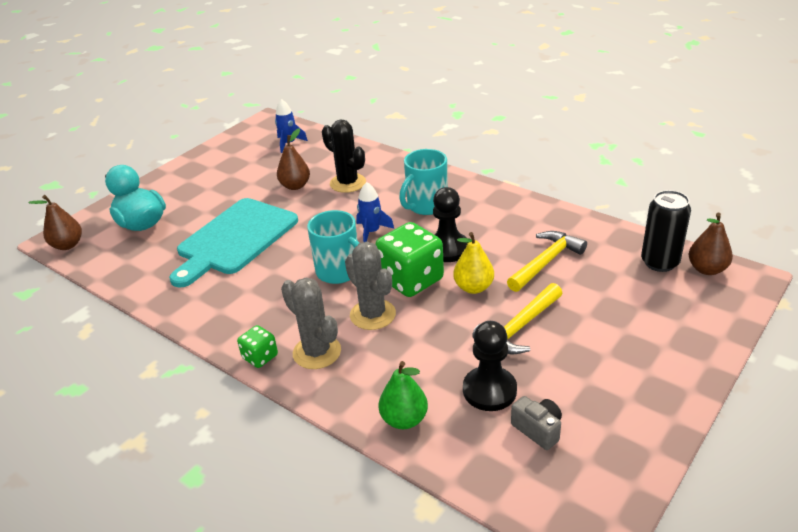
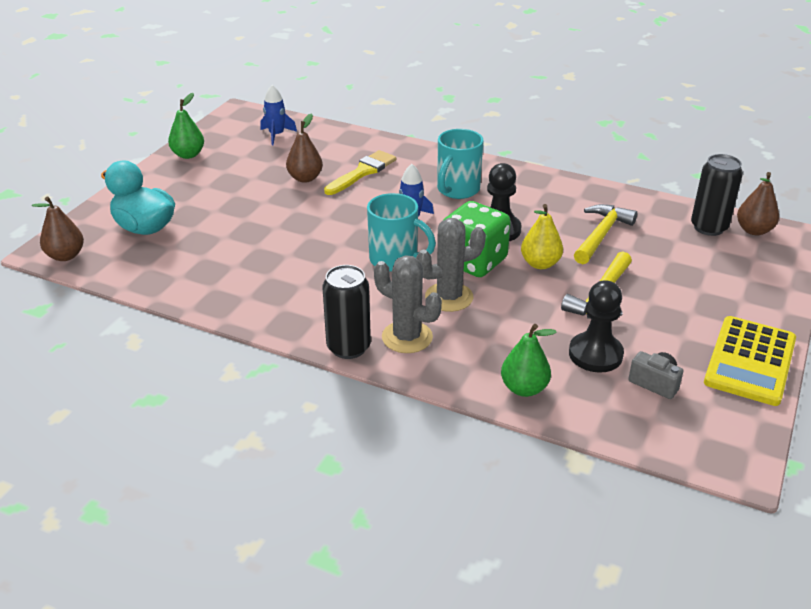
camera: 15 degrees left, 0 degrees up
turquoise cutting board [169,198,298,287] -> none
green dice [237,325,278,368] -> black can [322,265,371,359]
black cactus [322,119,366,193] -> yellow brush [324,150,396,195]
grey cactus [345,242,396,330] -> grey cactus turned 60 degrees counterclockwise [416,218,486,312]
none -> green pear [168,93,204,159]
none -> yellow calculator [704,316,796,406]

